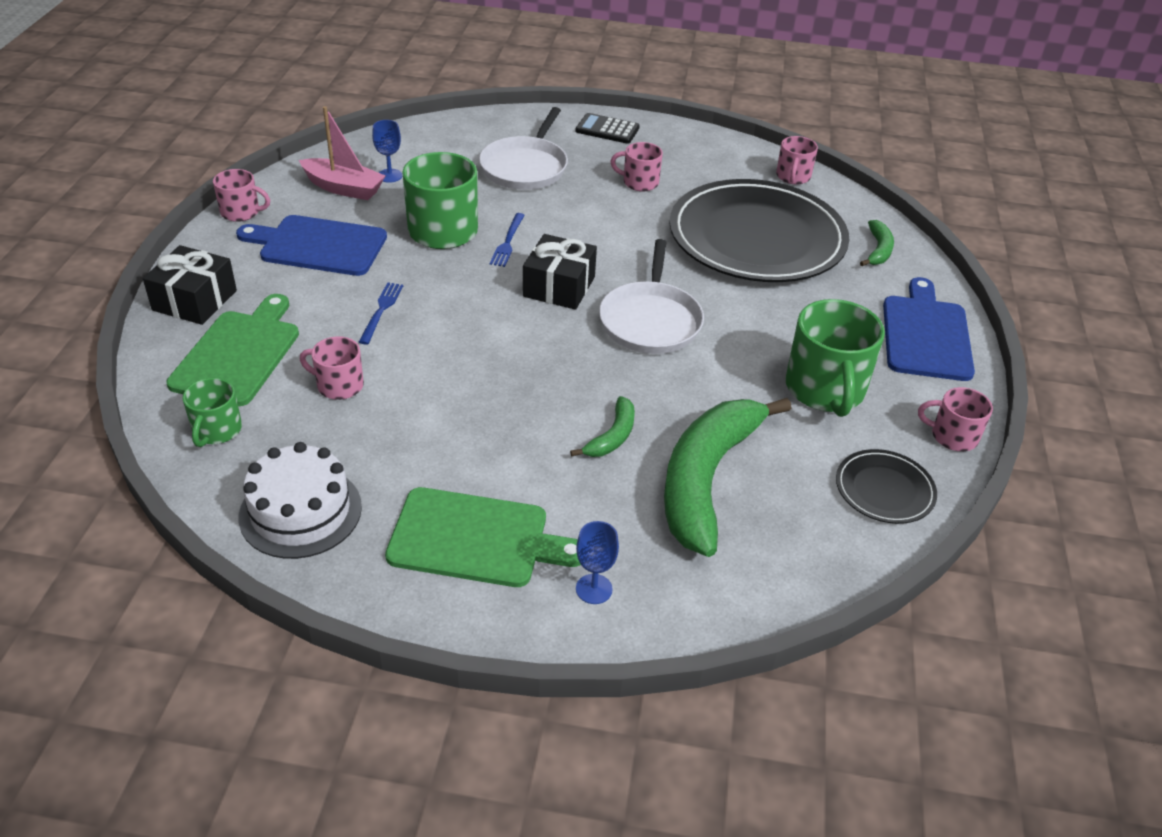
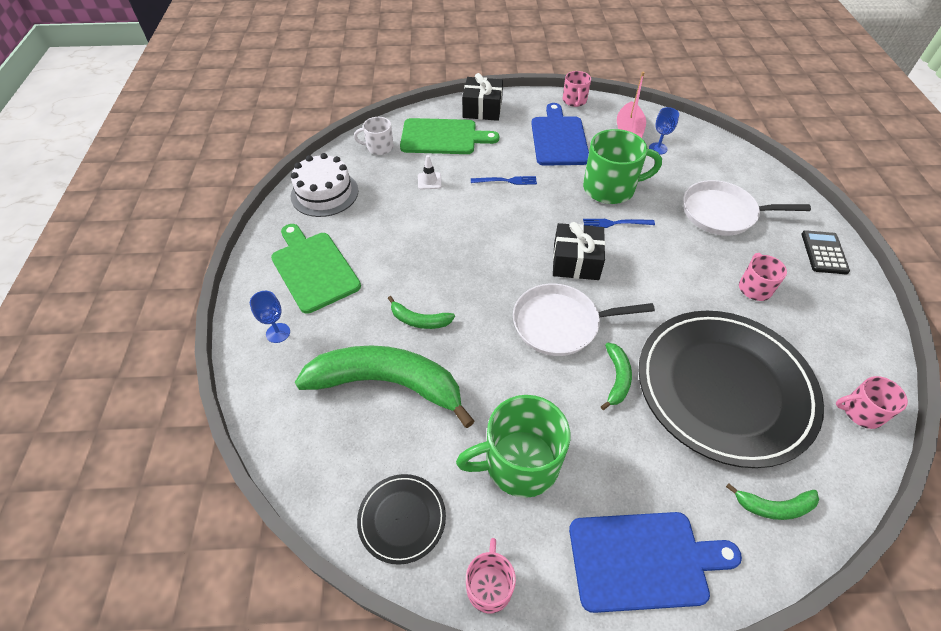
camera: 80 degrees right, 10 degrees up
green mug [183,378,242,447] -> white mug [354,117,394,155]
pink mug [300,336,364,400] -> white traffic cone [418,155,441,190]
green cutting board [385,487,581,587] -> green cutting board turned 150 degrees clockwise [271,224,361,314]
none -> green banana [601,343,632,410]

